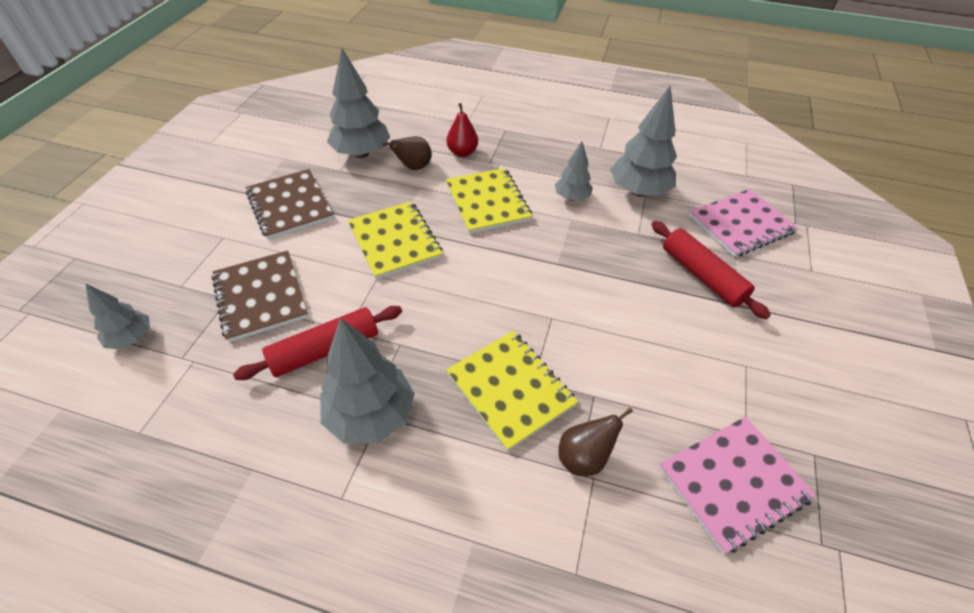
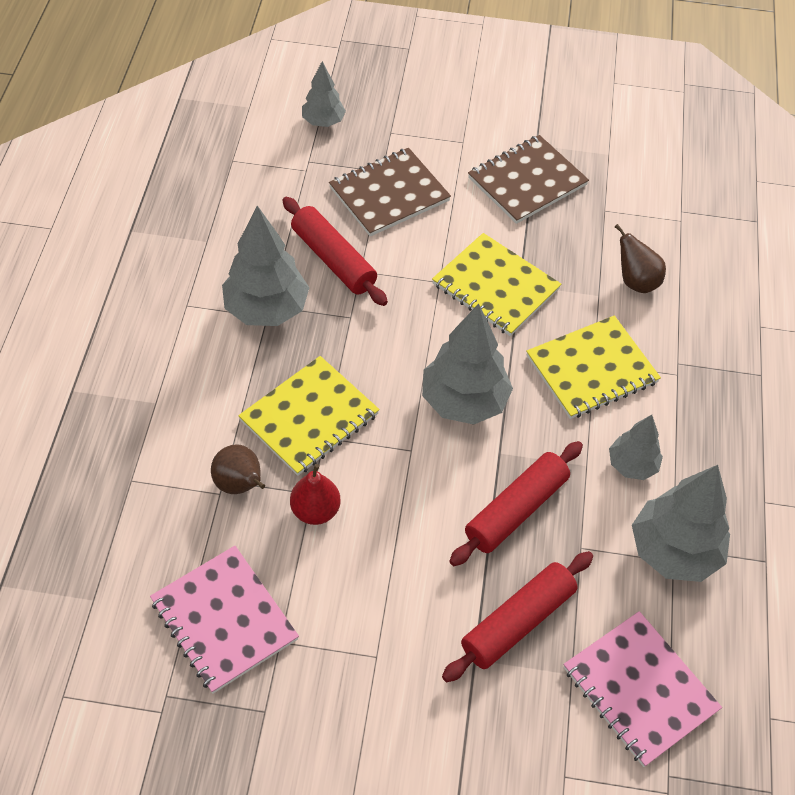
camera: 80 degrees right, 5 degrees up
grey tree [327,48,390,158] -> grey tree moved to [422,303,513,425]
yellow notebook [348,201,443,279] -> yellow notebook turned 75 degrees clockwise [432,233,561,336]
red pear [447,103,478,157] -> red pear moved to [290,464,341,525]
none -> red rolling pin [449,441,583,566]

